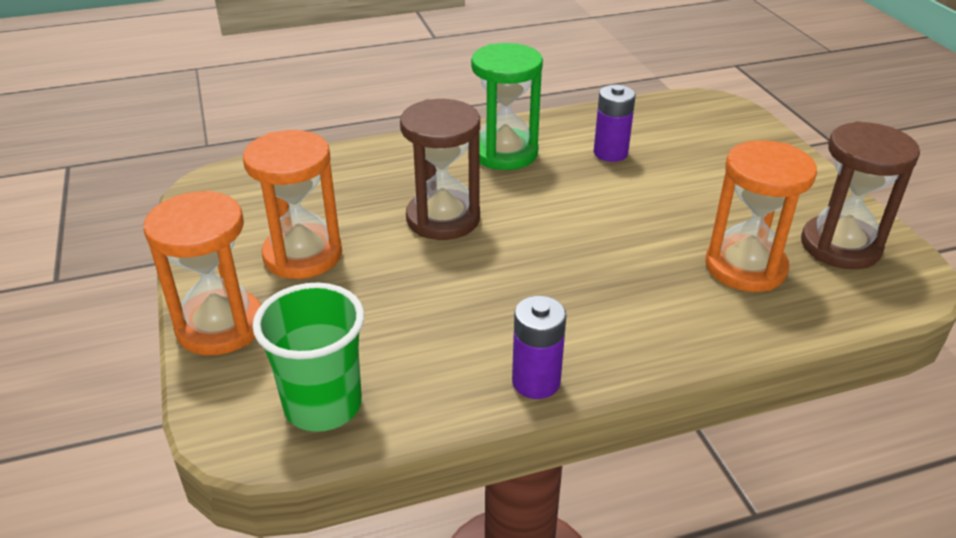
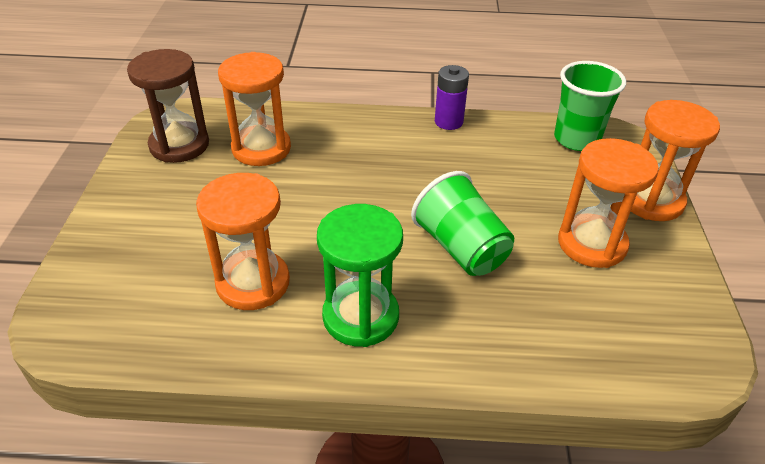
camera: 160 degrees left, 5 degrees up
brown hourglass [400,99,480,240] -> green cup [411,171,514,276]
purple battery [593,85,636,162] -> orange hourglass [196,173,290,310]

